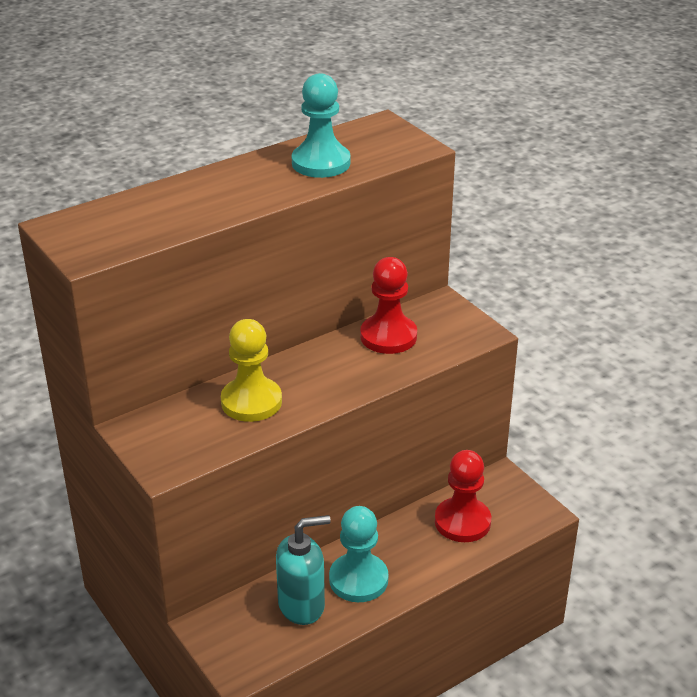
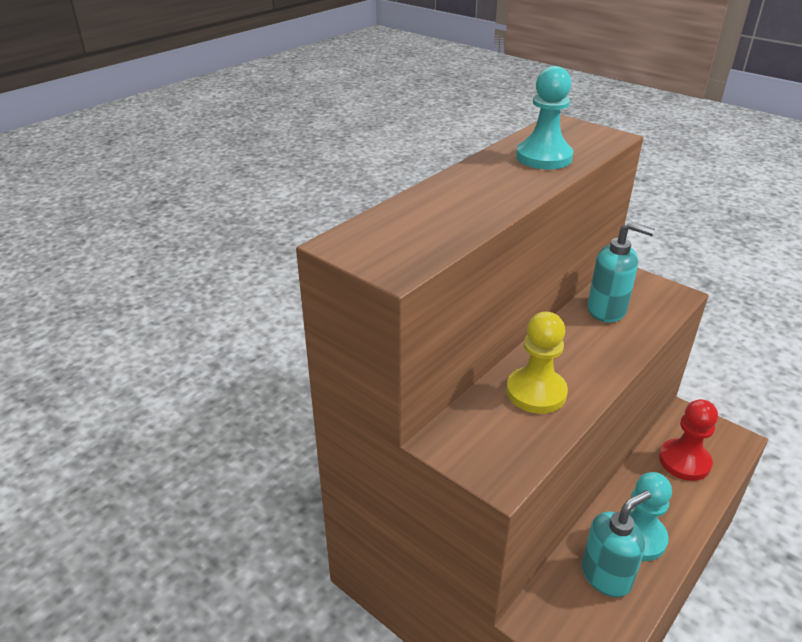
camera: 15 degrees left, 0 degrees up
red pawn [360,257,417,354] -> turquoise soap dispenser [587,221,655,323]

